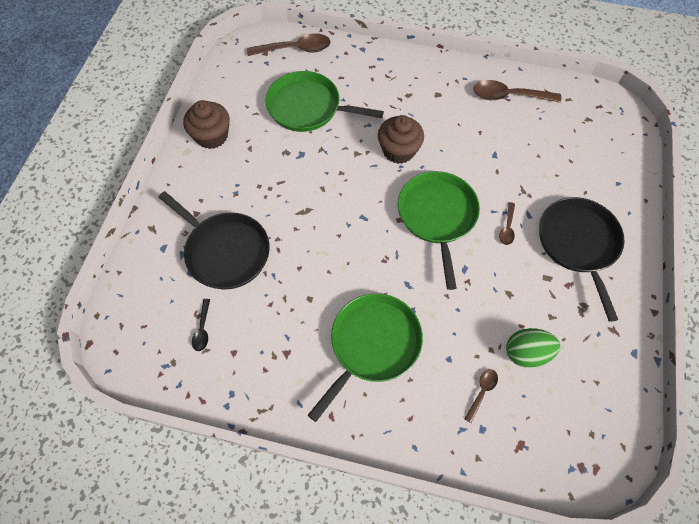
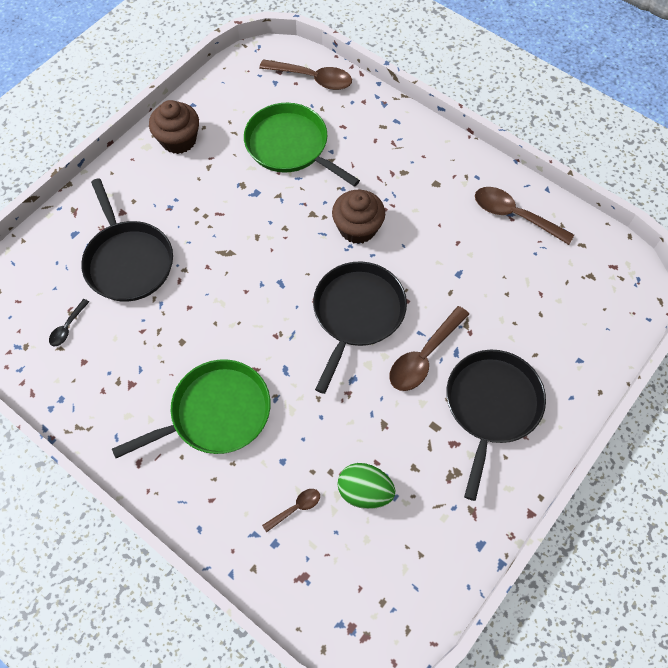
camera: 25 degrees right, 0 degrees up
green pan [398,171,480,290] -> black pan [313,261,407,394]
brown spoon [499,202,515,245] -> brown spoon [389,306,470,391], size x1.94

